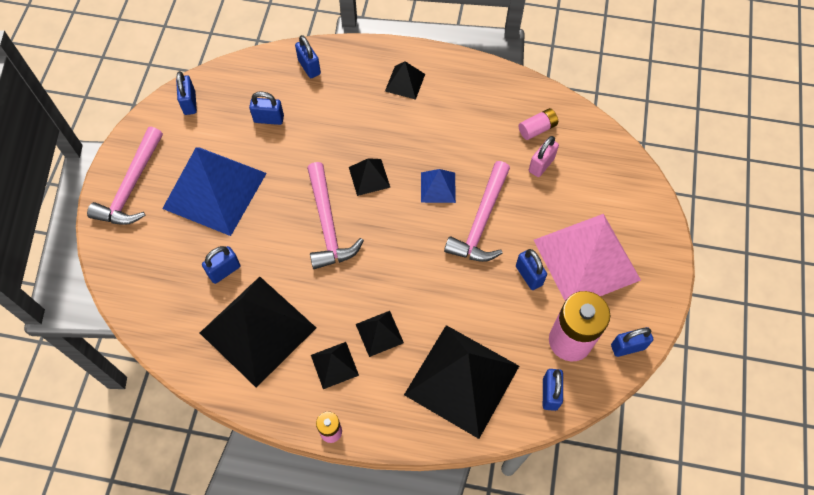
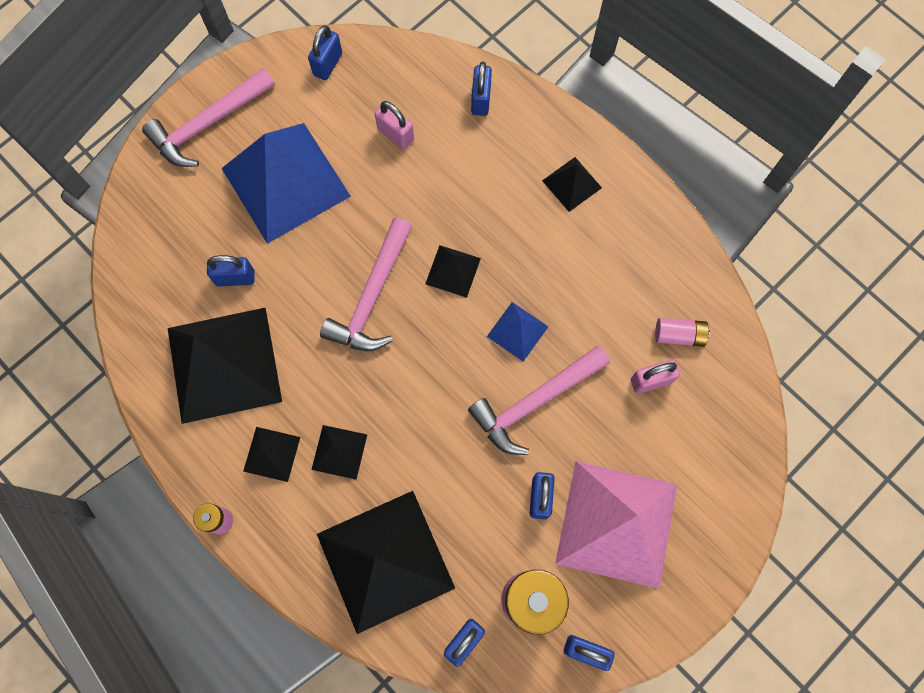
camera: 35 degrees right, 10 degrees up
blue padlock [249,91,284,125] -> pink padlock [375,101,414,150]

